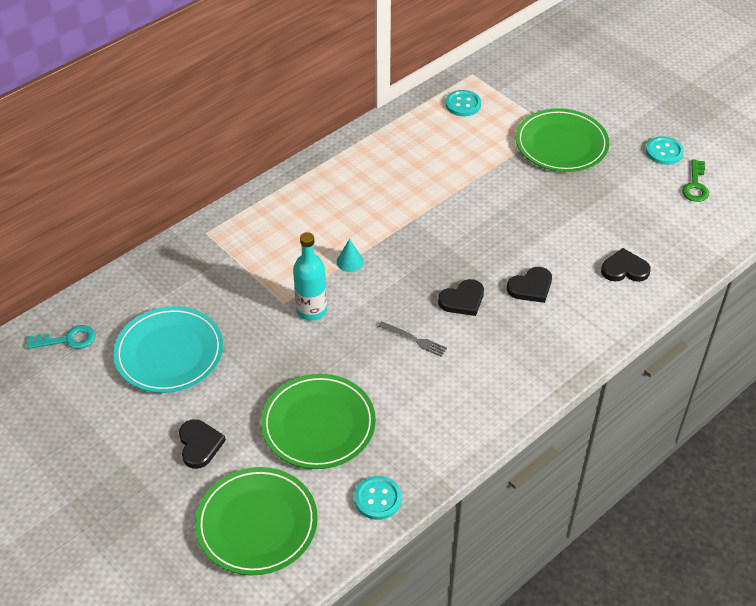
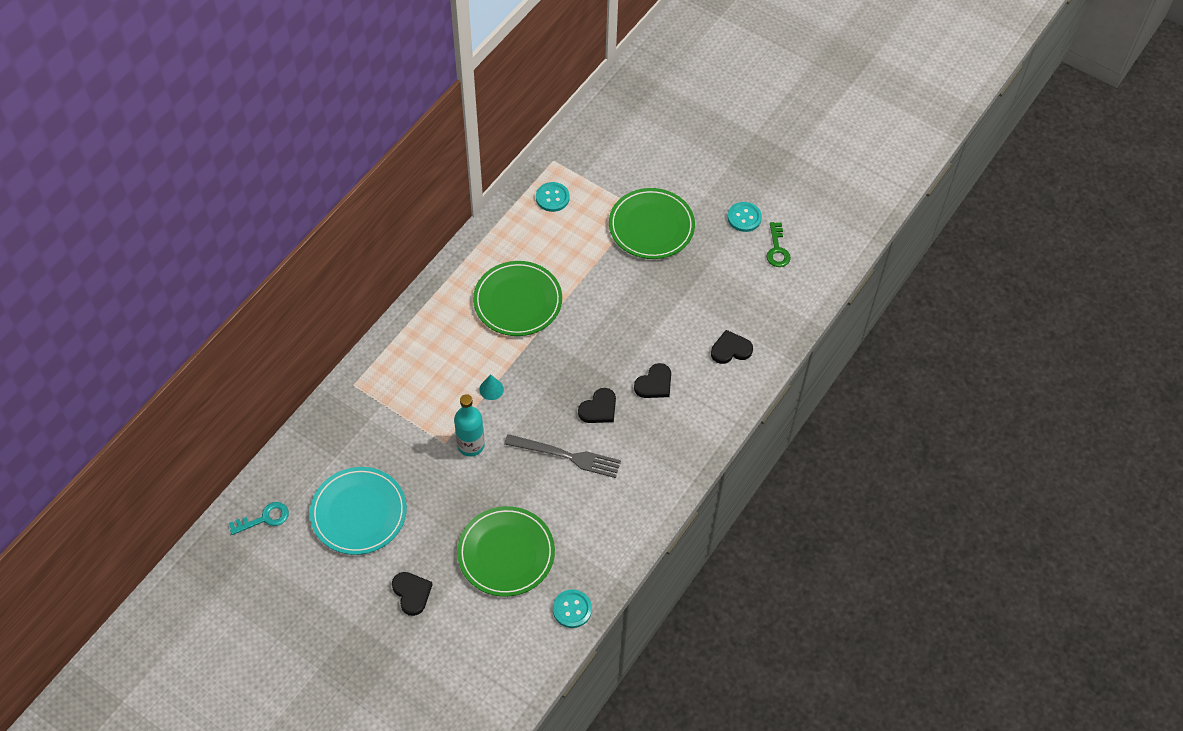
camera: 15 degrees left, 10 degrees up
green plate [195,467,318,575] -> green plate moved to [473,261,562,336]
grey fork [378,321,447,357] -> grey fork [504,434,621,478], size x1.83

